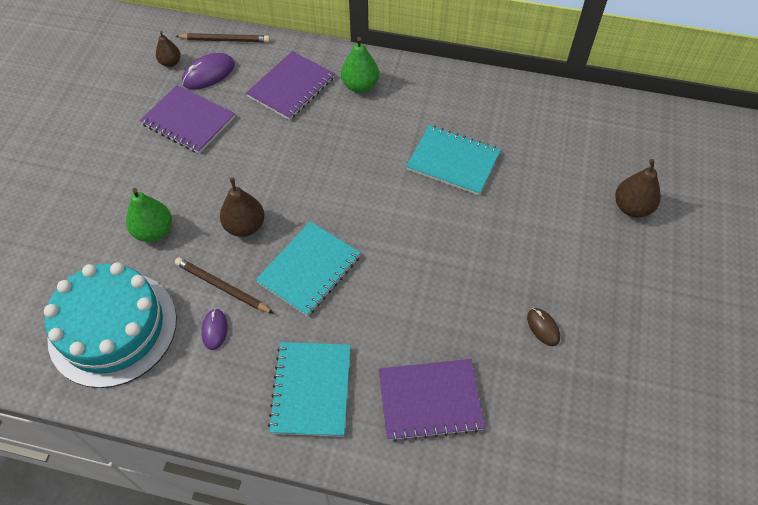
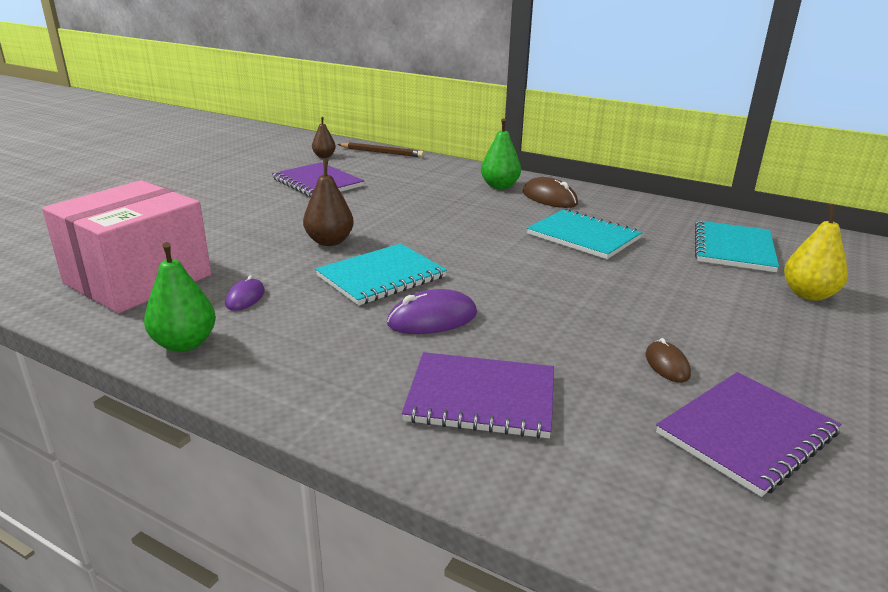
camera: 15 degrees right, 30 degrees down
turquoise cake [44,262,177,388] -> pink box [42,180,211,313]
green pear [126,188,172,242] -> green pear moved to [144,242,216,352]
brown pencil [175,257,274,314] -> none
purple mouse [182,53,235,89] -> purple mouse moved to [387,289,477,334]
purple notebook [246,51,335,120] -> purple notebook moved to [656,372,841,497]
turquoise notebook [268,342,351,437] -> turquoise notebook moved to [695,221,779,272]
brown pear [615,159,661,218] -> yellow pear [784,204,848,301]
none -> brown mouse [523,177,578,208]

